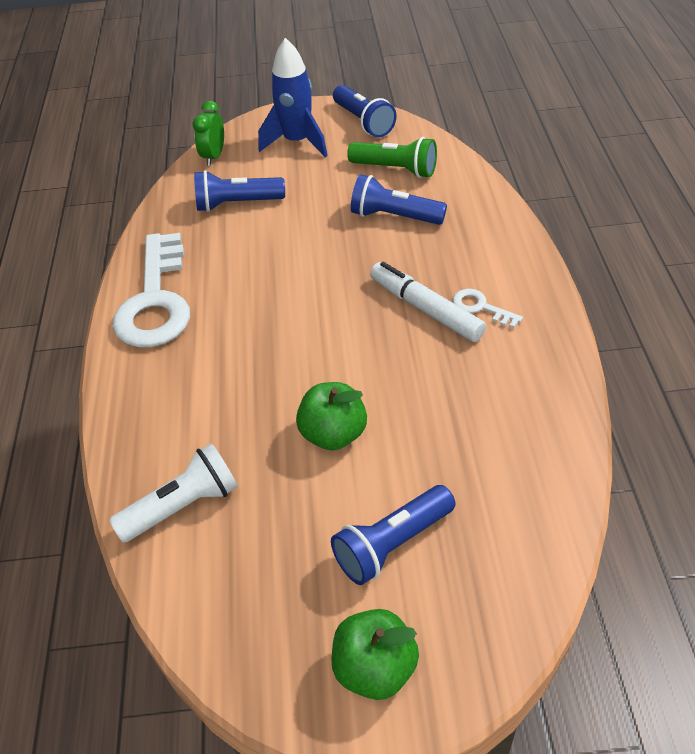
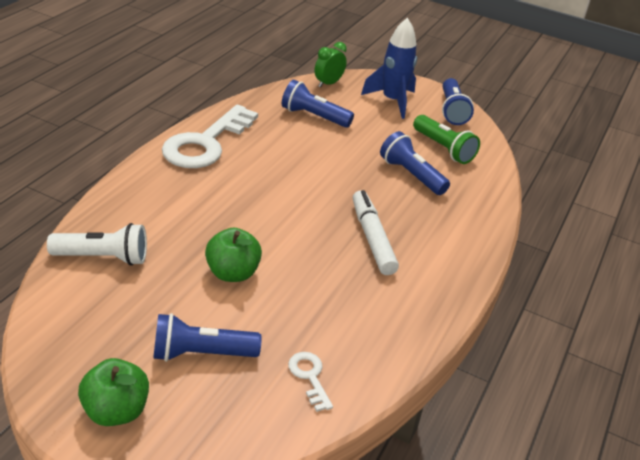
camera: 25 degrees right, 10 degrees down
white key [453,289,523,328] -> white key moved to [288,352,333,412]

